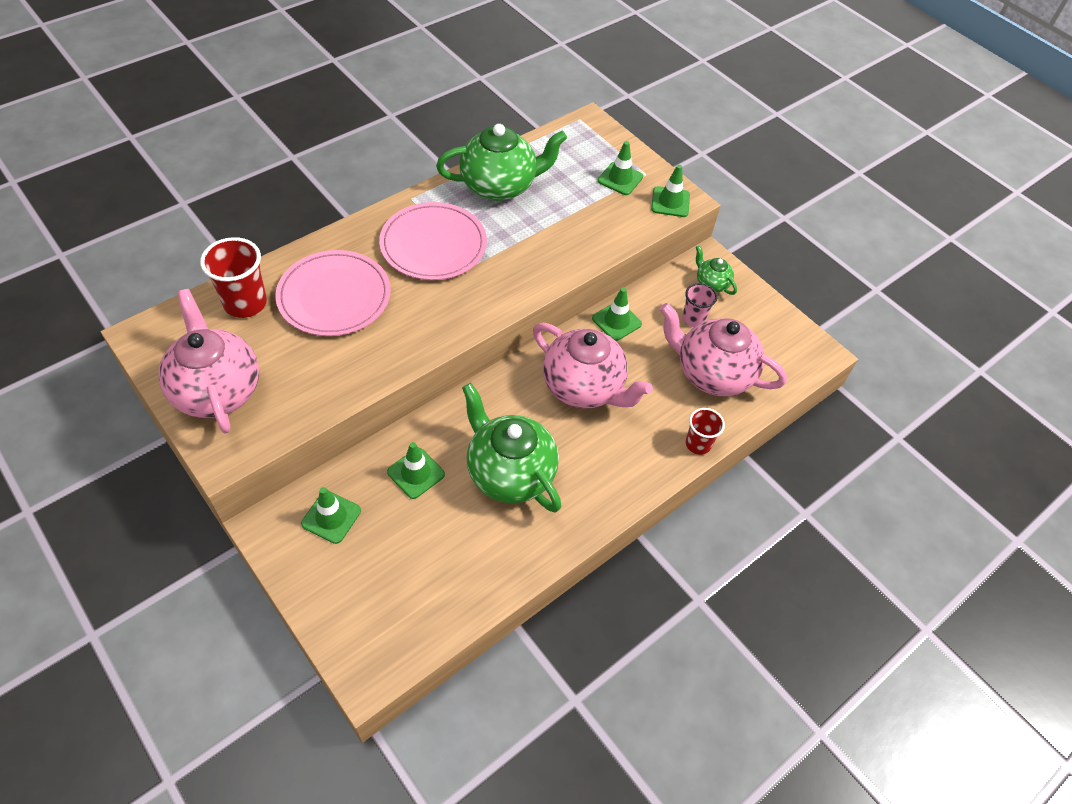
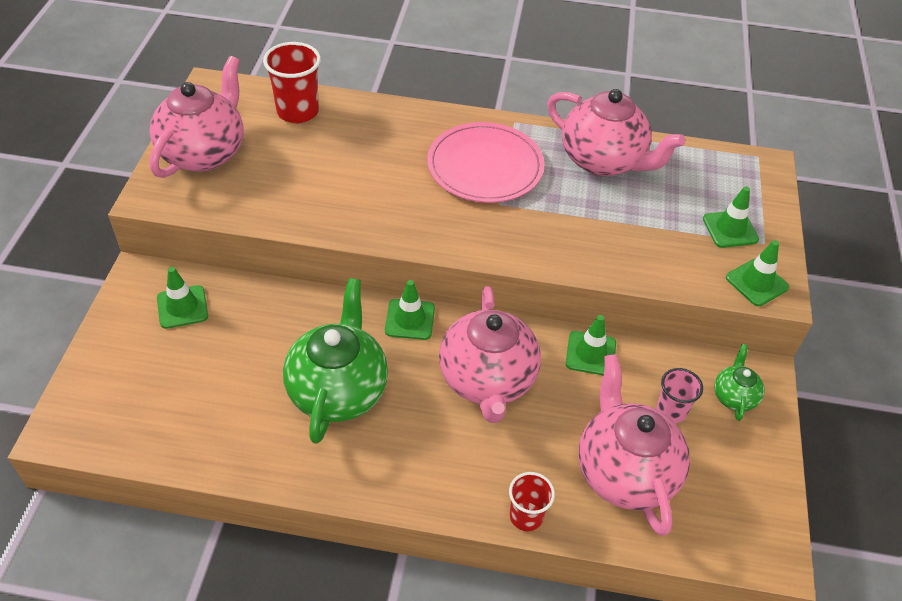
camera: 50 degrees right, 5 degrees down
pink plate [275,250,391,336] -> none
green traffic cone [387,442,445,499] -> green traffic cone moved to [385,280,435,340]
green teapot [436,124,567,201] -> pink teapot [547,89,685,176]

